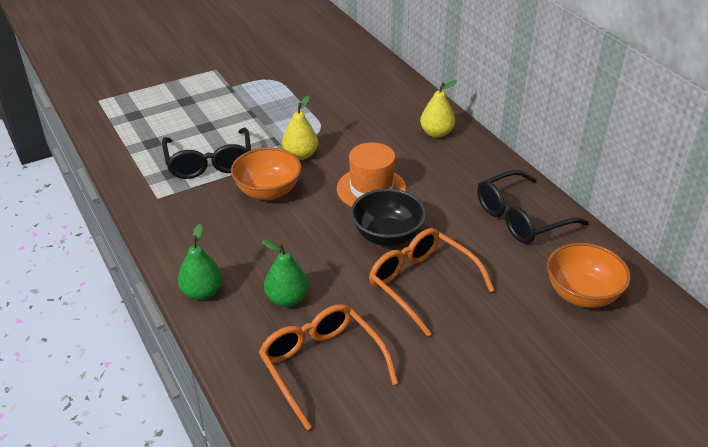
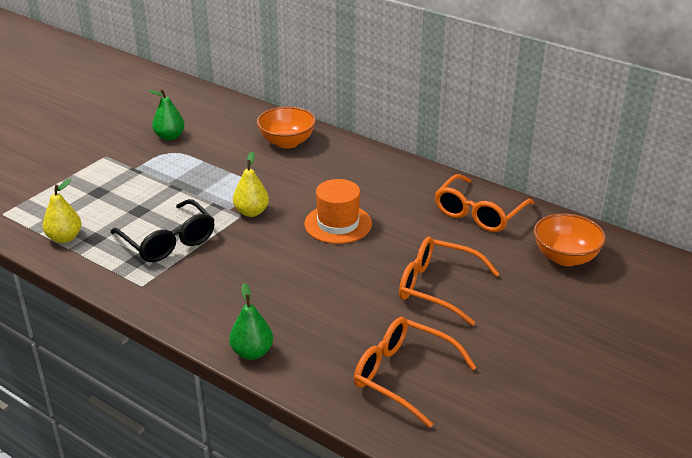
camera: 25 degrees left, 5 degrees down
orange bowl [231,147,302,200] -> orange bowl moved to [257,107,316,149]
green pear [262,240,309,307] -> green pear moved to [148,89,185,141]
black bowl [351,189,426,246] -> none
yellow pear [420,80,457,138] -> yellow pear moved to [42,179,82,243]
black glasses [477,170,589,244] -> orange glasses [435,174,534,232]

